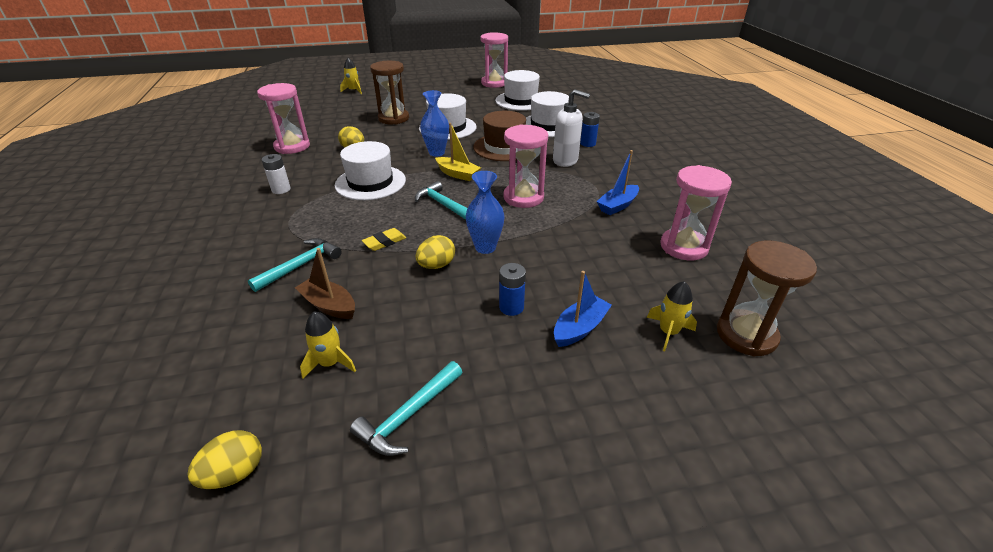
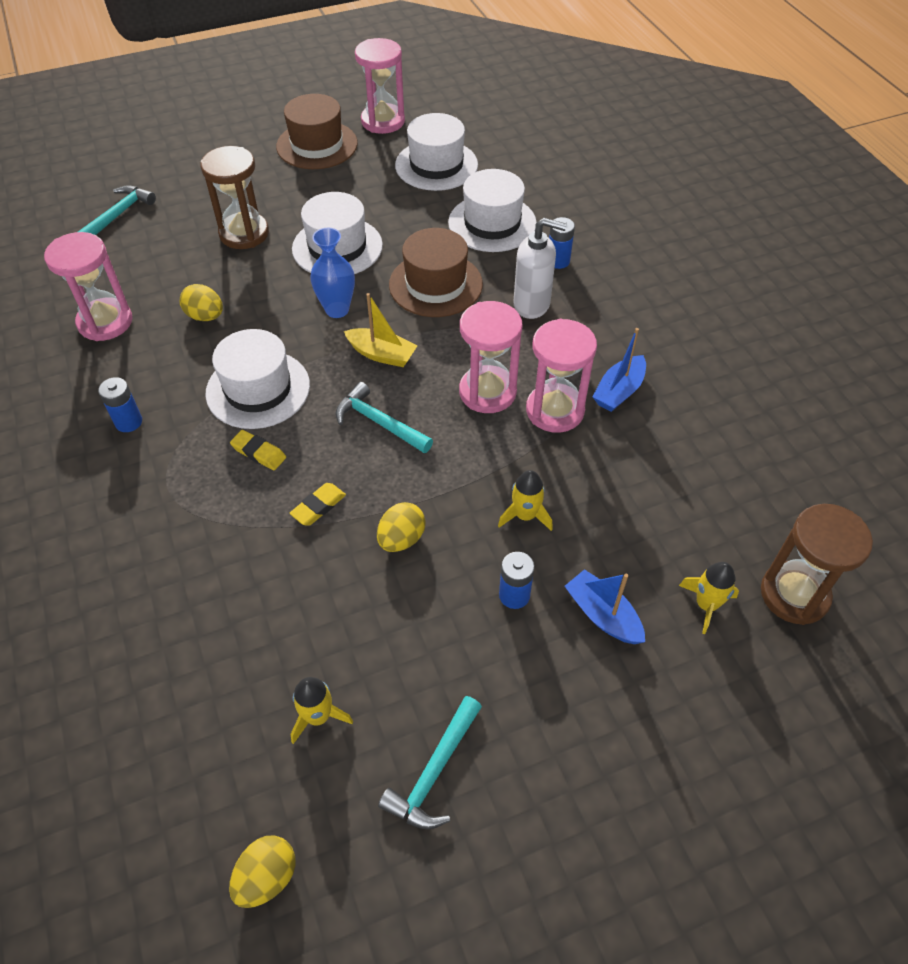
camera: 10 degrees left, 15 degrees up
turquoise hammer [248,238,342,292] -> turquoise hammer moved to [78,185,156,235]
white battery [262,154,291,194] -> blue battery [98,377,142,432]
brown boat [295,248,355,319] -> none
yellow rocket [340,58,362,94] -> yellow rocket moved to [498,470,553,531]
blue vase [466,171,505,254] -> none
blue boat [554,271,612,347] -> blue boat turned 75 degrees counterclockwise [565,569,645,644]
pink hourglass [660,165,732,261] -> pink hourglass moved to [526,319,597,433]
none -> yellow eraser [230,430,286,470]
none -> brown hat [276,94,358,169]

